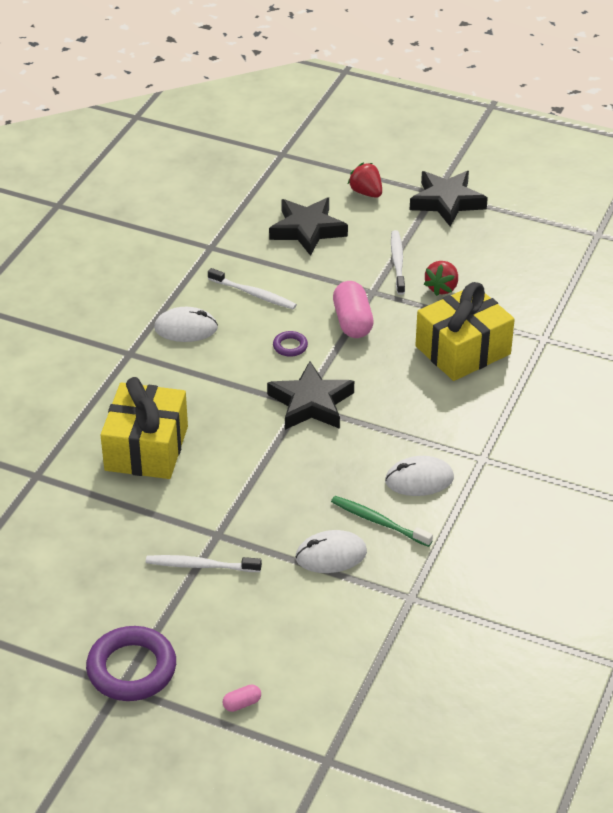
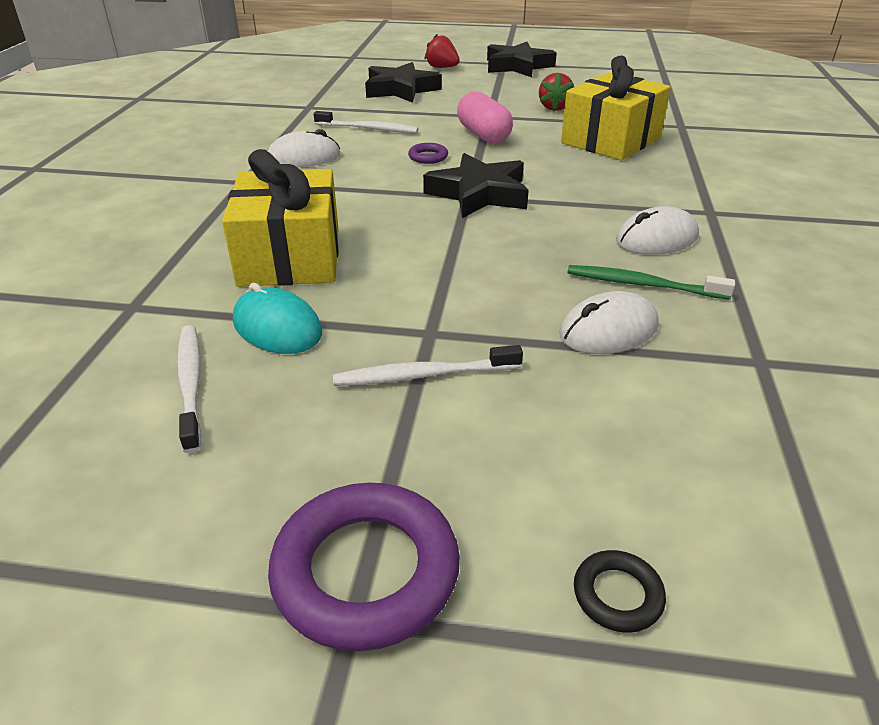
camera: 15 degrees left, 5 degrees down
pink capsule [223,684,261,712] -> black ring [574,550,666,633]
white toothbrush [391,230,405,295] -> white toothbrush moved to [177,325,201,453]
none -> turquoise mouse [233,283,322,354]

